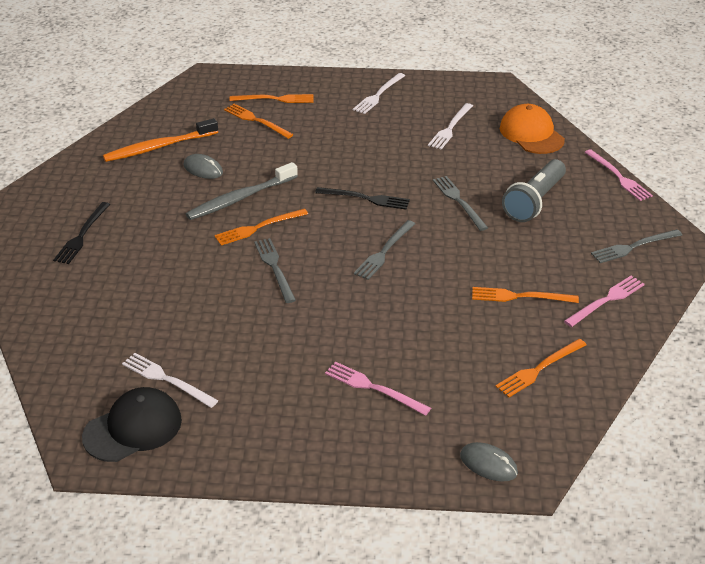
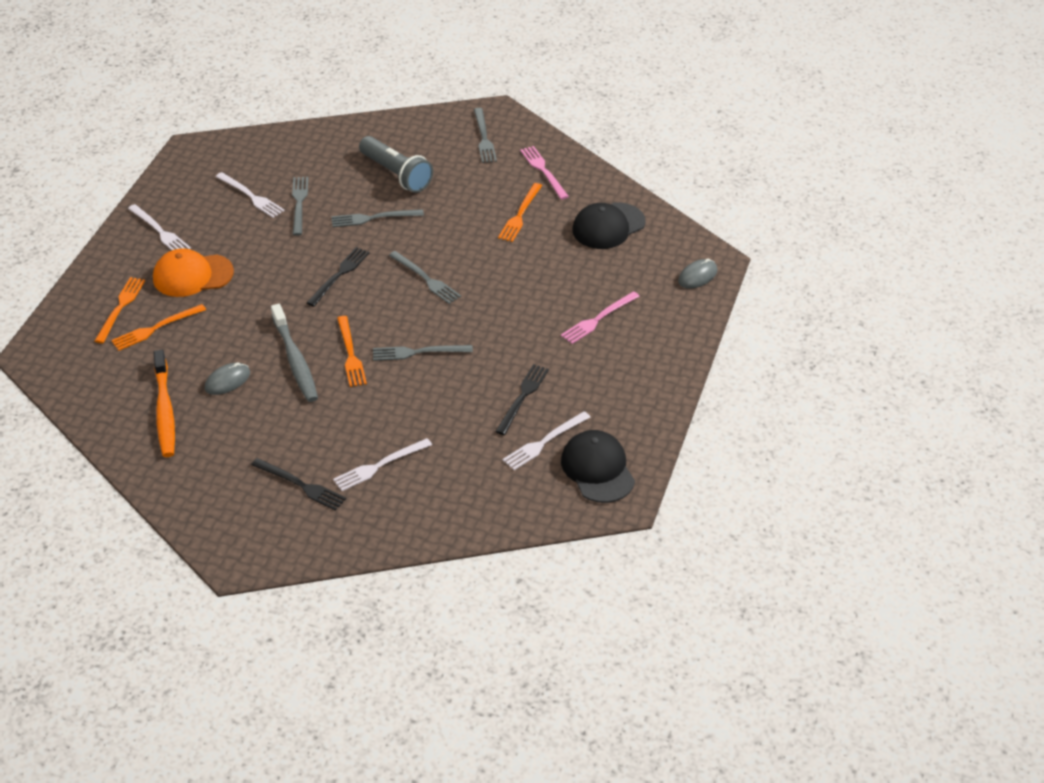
camera: 75 degrees left, 5 degrees up
orange fork [495,339,587,398] -> black cap [573,203,645,249]
orange cap [500,104,565,154] -> orange cap moved to [153,249,234,297]
pink fork [584,149,653,201] -> none
none -> grey fork [292,177,308,236]
none -> white fork [333,438,432,491]
none -> black fork [495,364,549,435]

